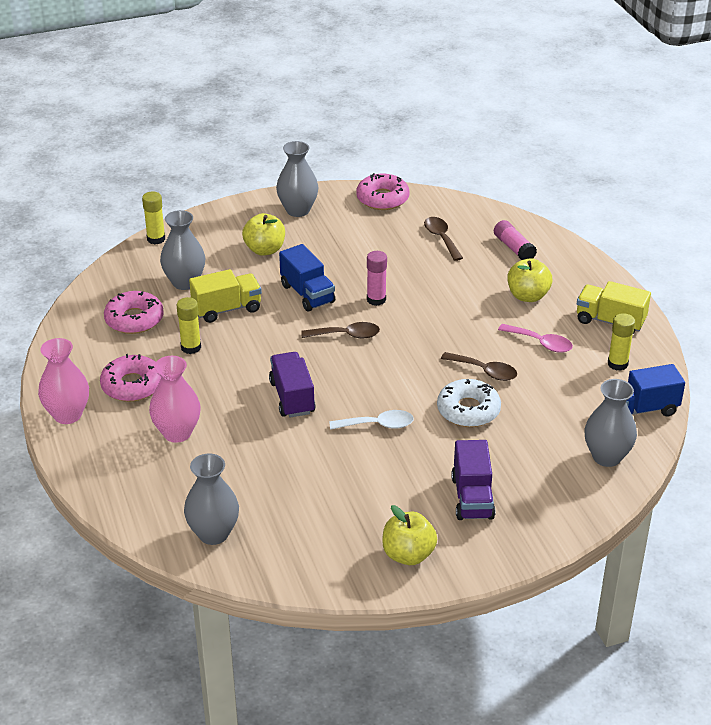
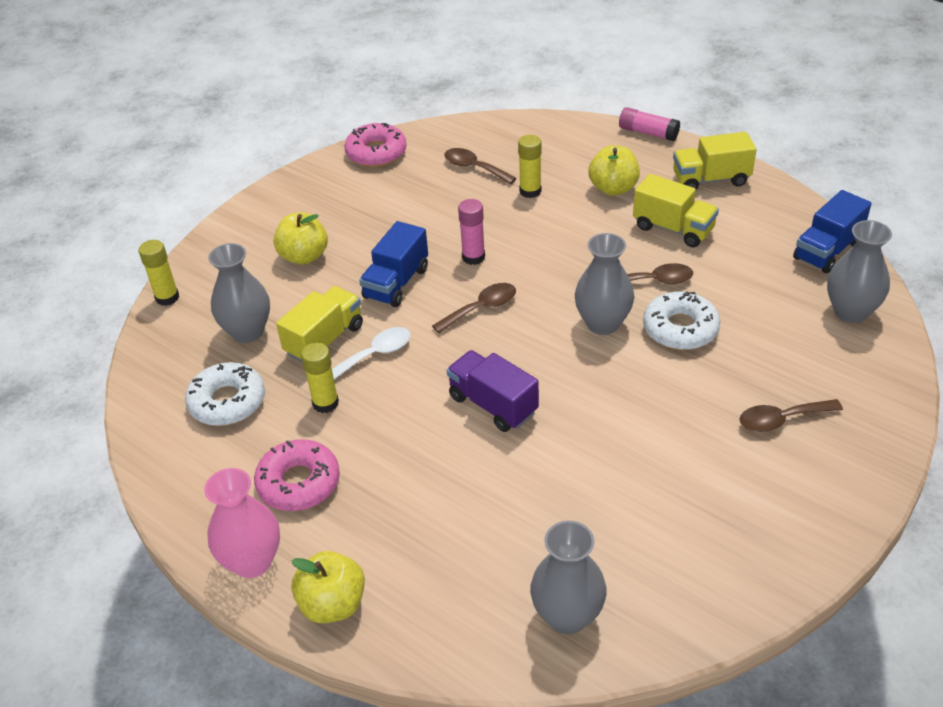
camera: 30 degrees left, 5 degrees up
pink donut [104,291,164,334] -> white donut [185,362,265,426]
pink vase [149,356,201,443] -> none
grey vase [276,141,318,217] -> grey vase moved to [575,233,634,335]
blue truck [279,244,335,311] -> blue truck turned 90 degrees clockwise [359,221,428,307]
white spoon [329,410,414,430] -> white spoon moved to [332,327,411,380]
yellow apple [382,505,437,565] -> yellow apple moved to [291,551,365,623]
purple truck [451,440,495,520] -> brown spoon [739,399,843,432]
pink glue stick [494,220,537,260] -> pink glue stick moved to [619,107,680,141]
pink spoon [498,324,573,353] -> yellow truck [633,174,719,247]
yellow glue stick [608,313,635,371] -> yellow glue stick moved to [518,135,541,198]

